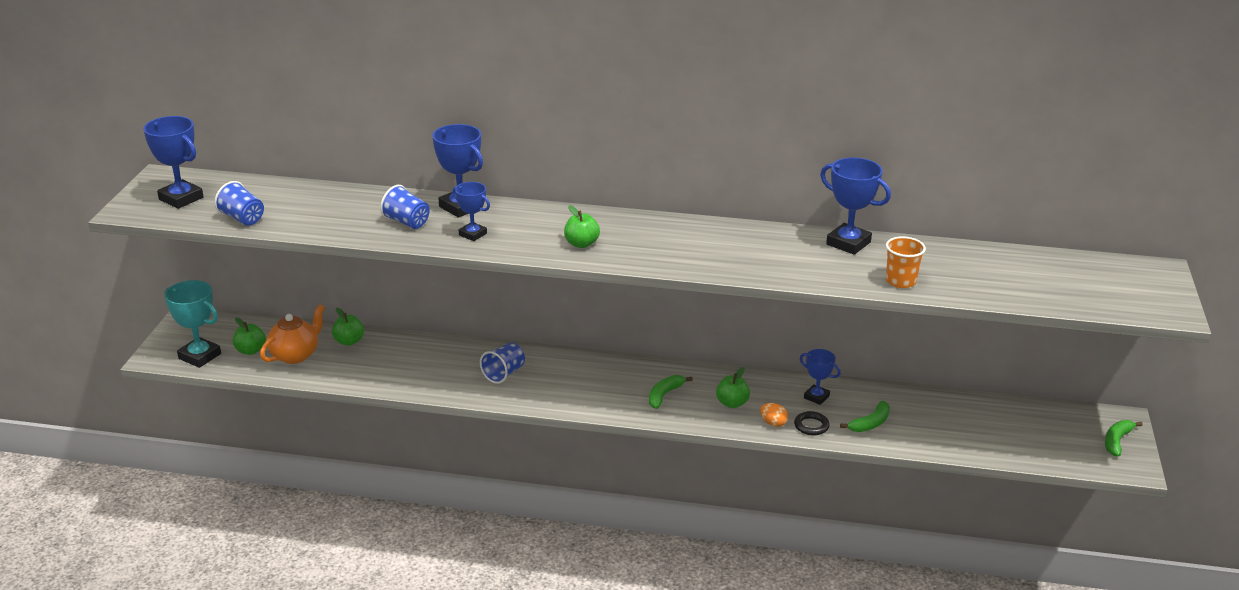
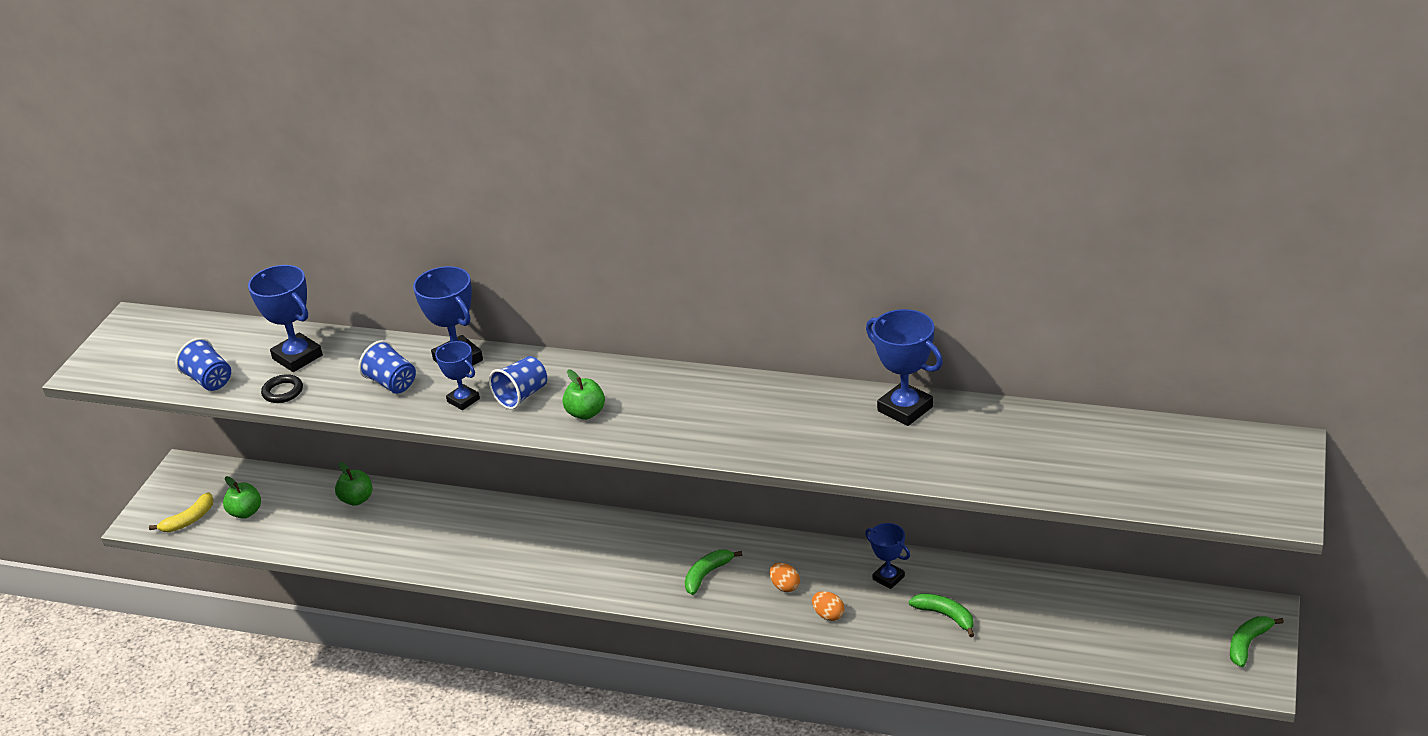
camera: 10 degrees right, 5 degrees up
blue trophy [143,116,203,209] -> blue trophy moved to [248,265,323,372]
turquoise trophy [164,280,221,368] -> yellow banana [149,492,213,532]
orange teapot [260,304,325,364] -> none
blue cup [480,342,525,384] -> blue cup moved to [489,356,547,409]
green apple [716,367,750,408] -> orange egg [770,563,800,592]
black ring [794,411,830,435] -> black ring moved to [261,374,303,403]
green banana [840,401,890,432] -> green banana turned 105 degrees counterclockwise [909,593,974,637]
orange cup [886,236,926,288] -> none

